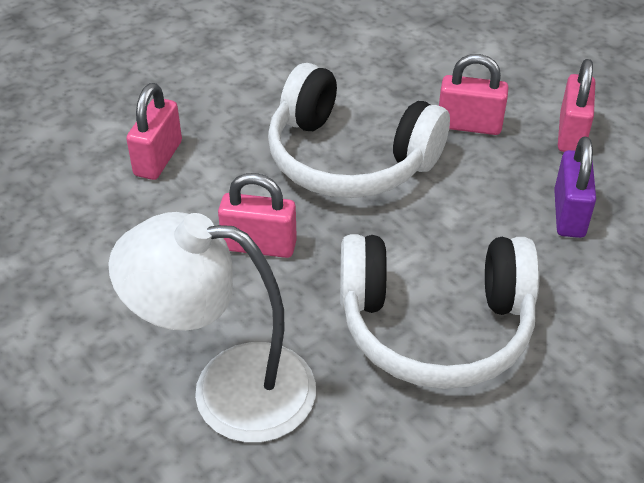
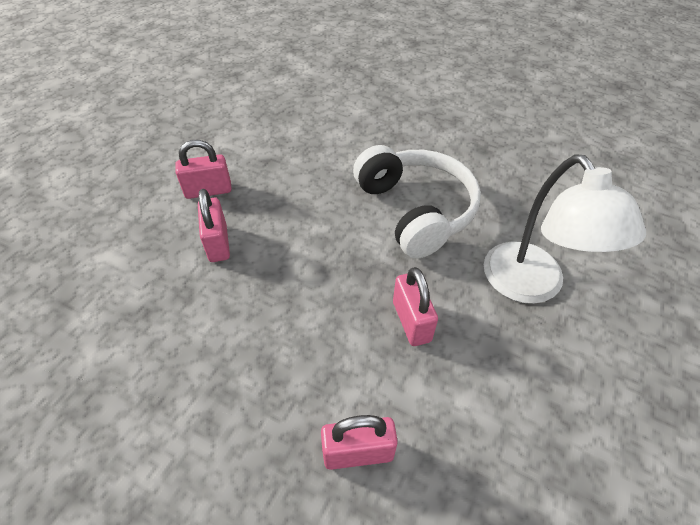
camera: 115 degrees left, 5 degrees up
white headphones [268,63,450,198] -> none
purple padlock [554,136,596,238] -> none

